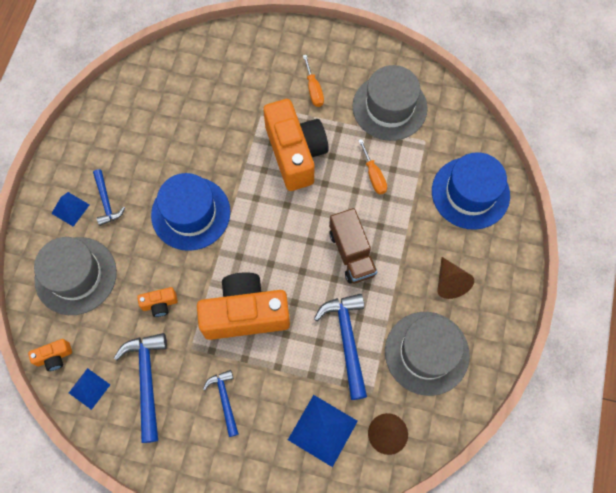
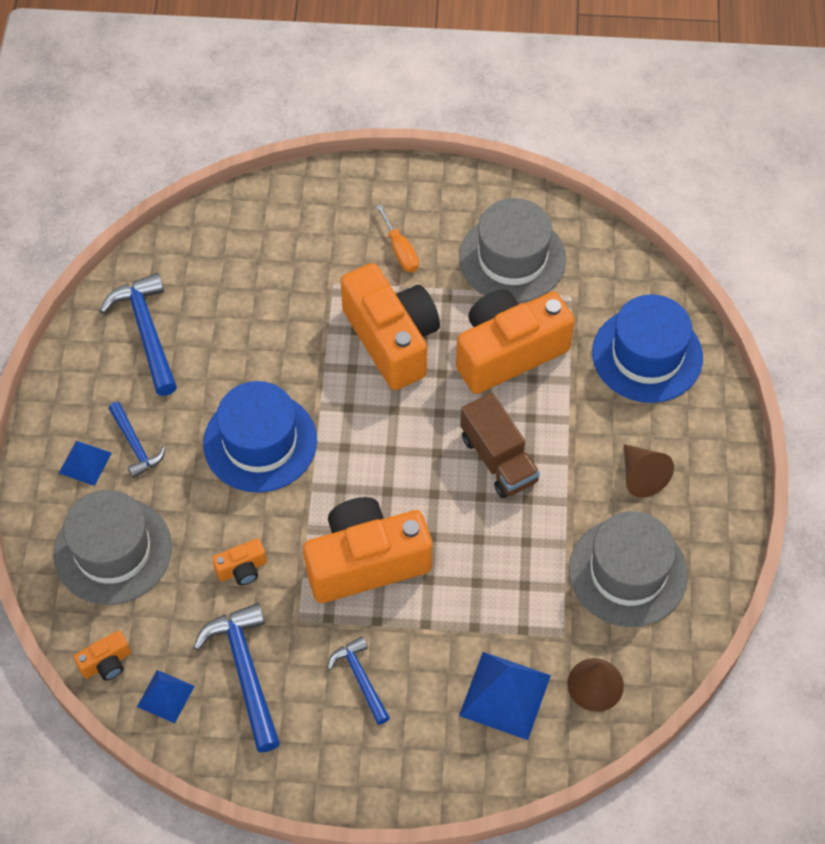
camera: 10 degrees left, 10 degrees down
blue hammer [314,294,367,400] -> blue hammer moved to [100,273,177,396]
orange screwdriver [358,139,387,194] -> orange camera [456,289,575,394]

